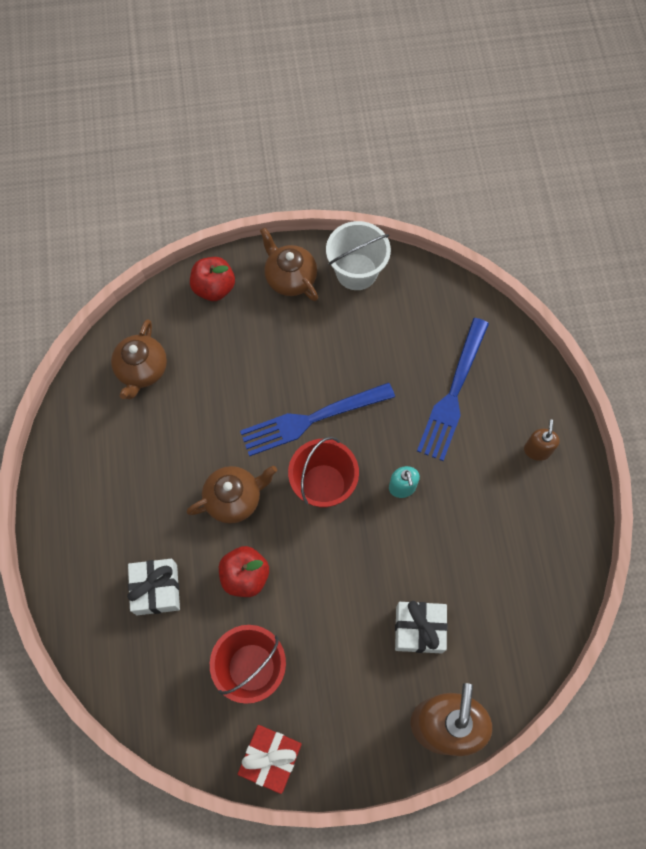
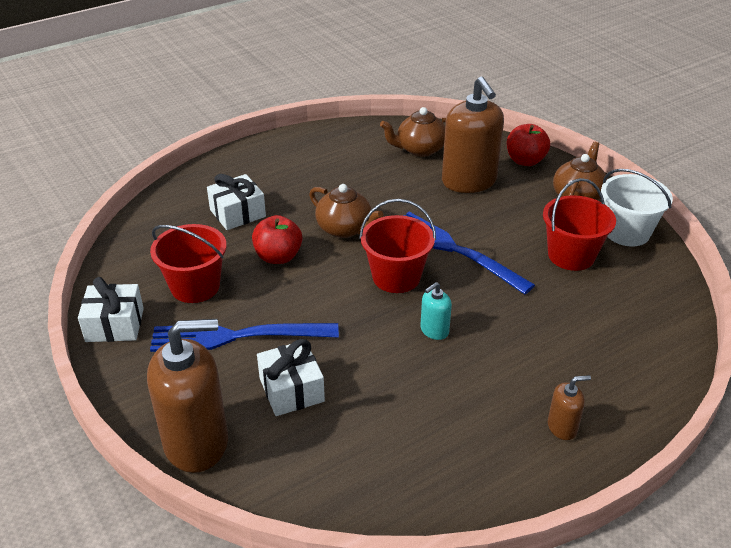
camera: 65 degrees right, 30 degrees down
red gift [238,725,302,794] -> white gift [78,277,144,342]
blue fork [417,318,489,461] -> blue fork moved to [150,323,339,352]
none -> brown soap dispenser [442,77,504,193]
none -> red bucket [543,178,616,271]

